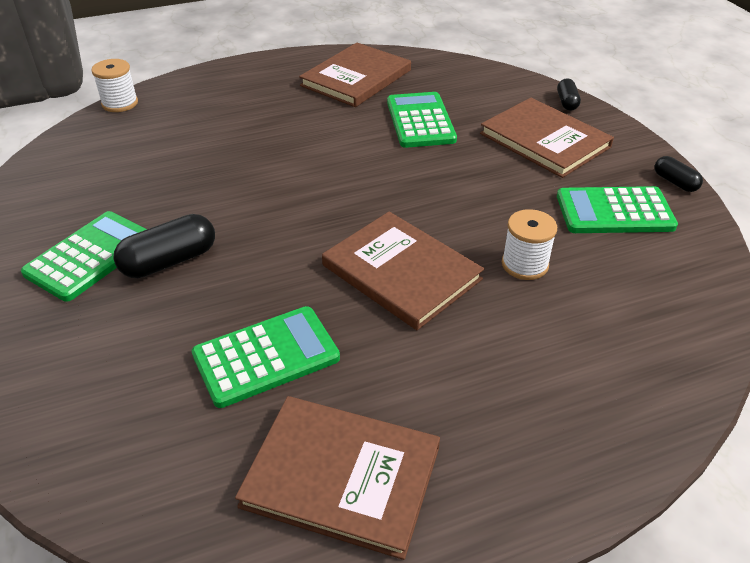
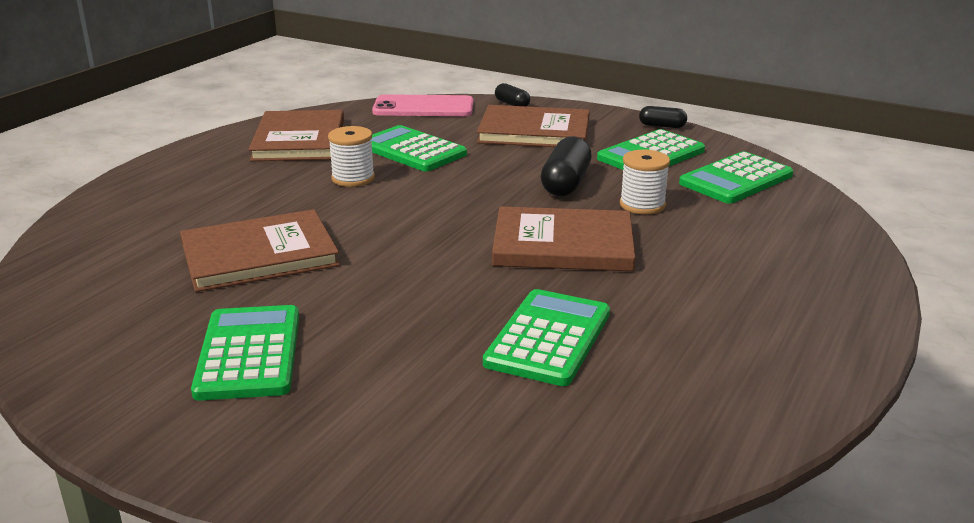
camera: 40 degrees left, 15 degrees down
white spool [91,59,138,112] -> white spool moved to [328,126,375,187]
black capsule [113,214,215,278] -> black capsule moved to [541,136,592,196]
brown book [235,396,440,560] -> brown book moved to [180,209,340,292]
none -> pink phone [372,94,474,116]
none -> green calculator [679,151,793,204]

